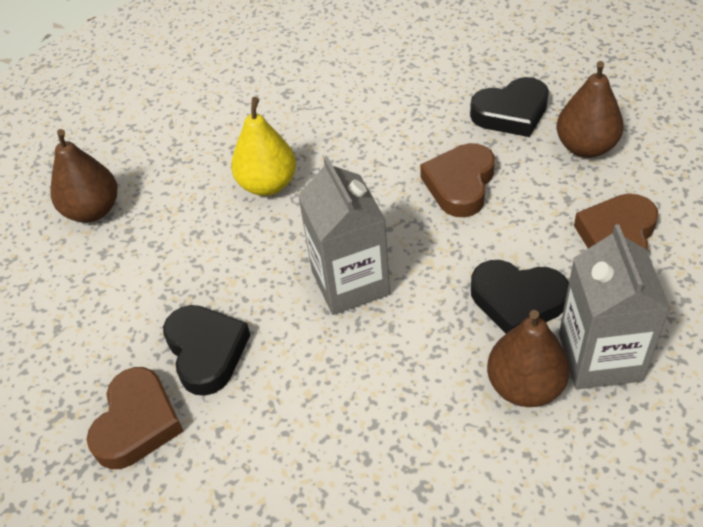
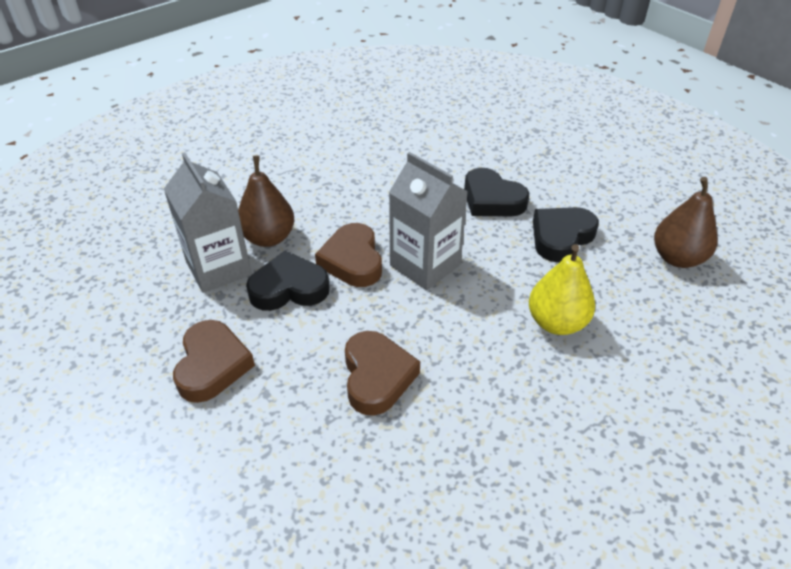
camera: 150 degrees right, 5 degrees down
brown heart [86,367,184,469] -> brown heart moved to [315,223,382,287]
black heart [470,77,549,137] -> black heart moved to [533,207,599,262]
brown pear [556,61,624,158] -> none

